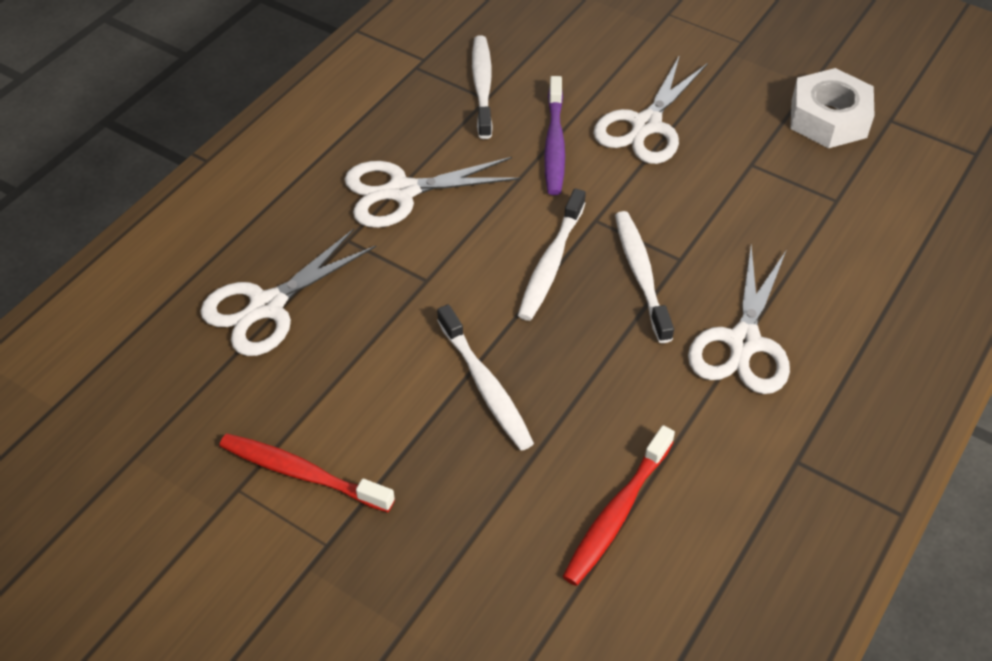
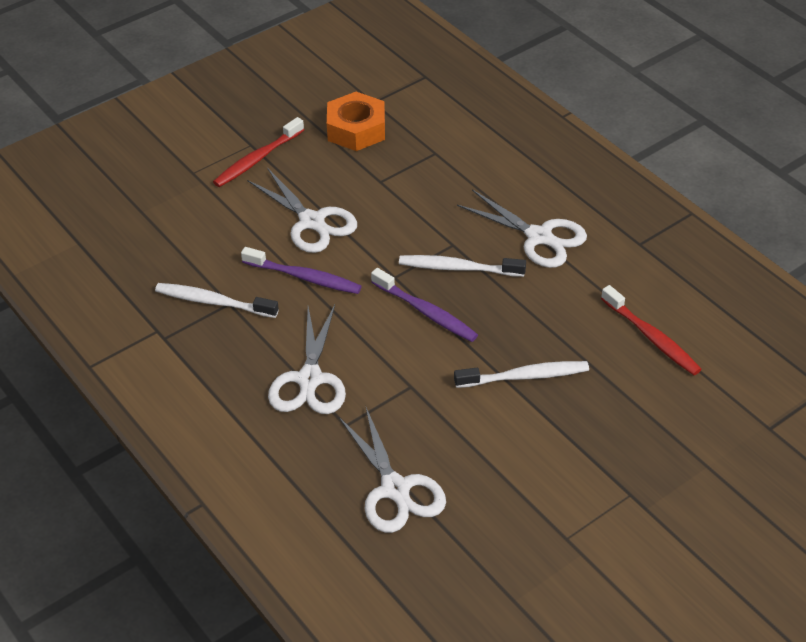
camera: 70 degrees left, 5 degrees down
red toothbrush [219,433,395,512] -> red toothbrush moved to [213,117,304,187]
white toothbrush [518,188,586,321] -> purple toothbrush [371,268,478,342]
white nut [791,68,874,148] -> orange nut [327,92,385,151]

